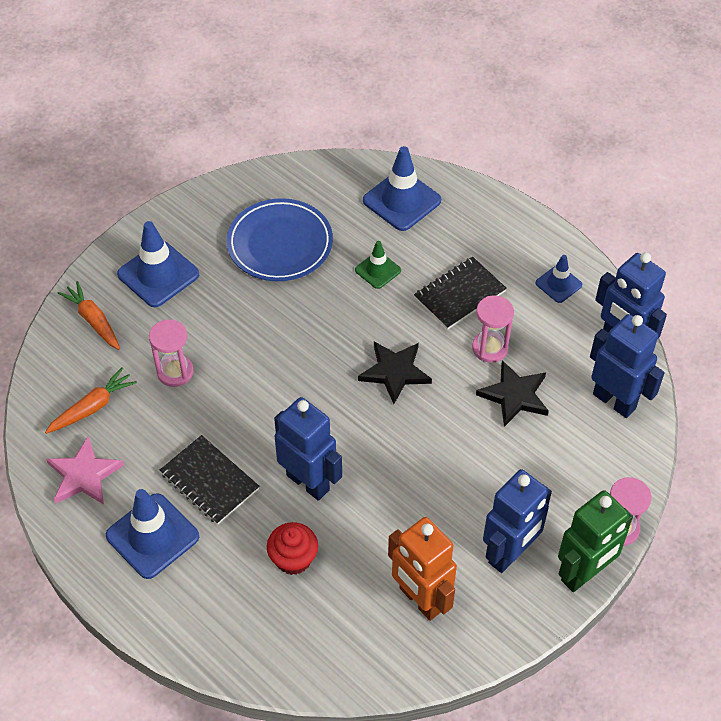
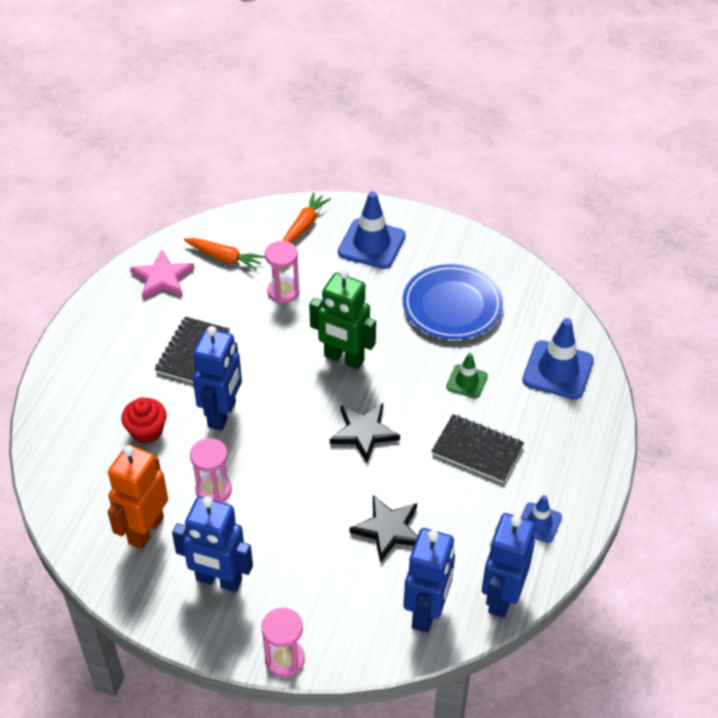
camera: 65 degrees right, 5 degrees down
blue traffic cone [106,489,199,579] -> none
pink hourglass [472,296,514,363] -> pink hourglass moved to [190,438,232,503]
green robot [558,490,633,592] -> green robot moved to [309,269,376,369]

